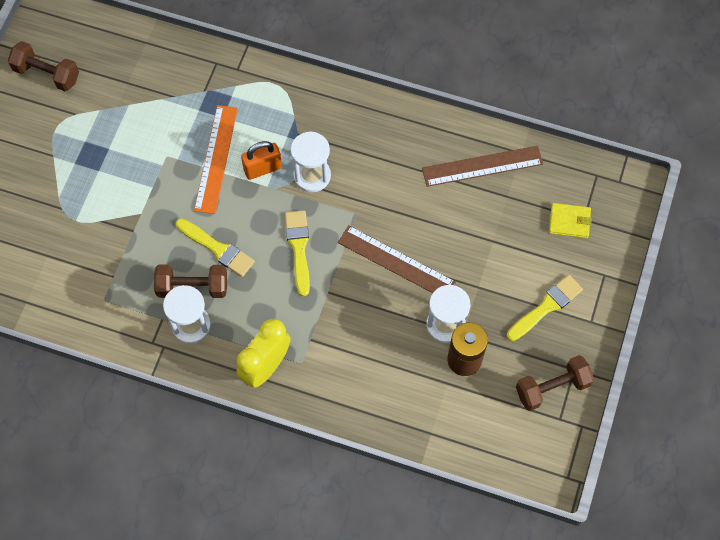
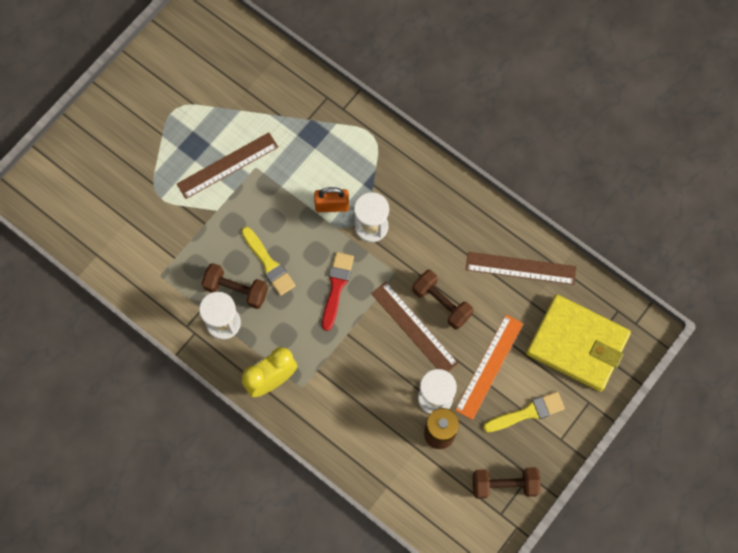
camera: 20 degrees right, 5 degrees up
brown dumbbell [8,41,79,91] -> brown dumbbell moved to [412,270,473,330]
orange ruler [194,105,238,214] -> orange ruler moved to [455,315,523,420]
yellow brush [285,210,310,296] -> red brush [322,252,354,331]
yellow wallet [549,203,592,238] -> yellow wallet [526,294,631,392], size x2.34
none -> brown ruler [177,132,278,199]

